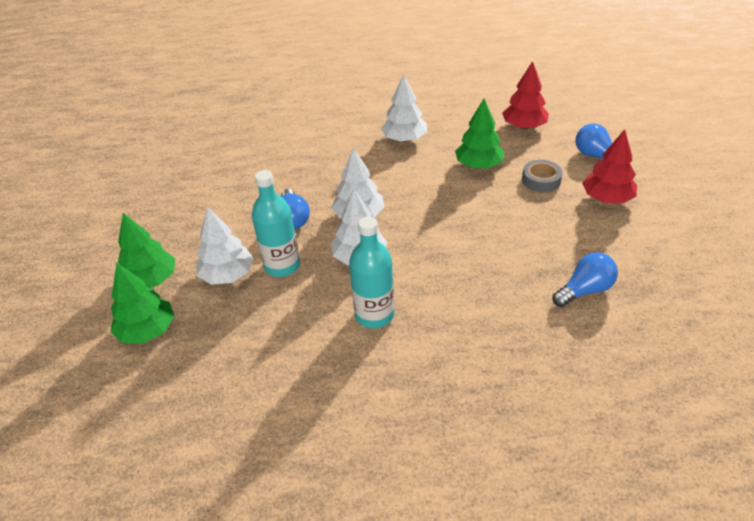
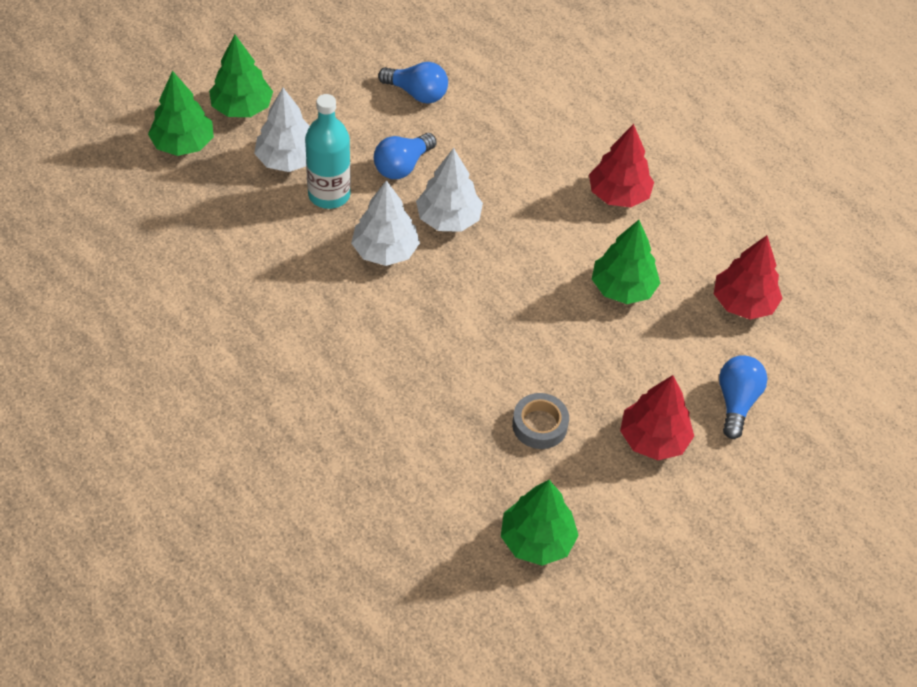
camera: 50 degrees right, 10 degrees up
turquoise bottle [349,217,394,328] -> none
white tree [381,74,427,142] -> red tree [589,124,654,207]
grey tape [522,160,563,192] -> grey tape moved to [512,393,569,449]
blue light bulb [552,252,618,307] -> blue light bulb moved to [378,62,448,104]
none -> green tree [501,480,579,566]

